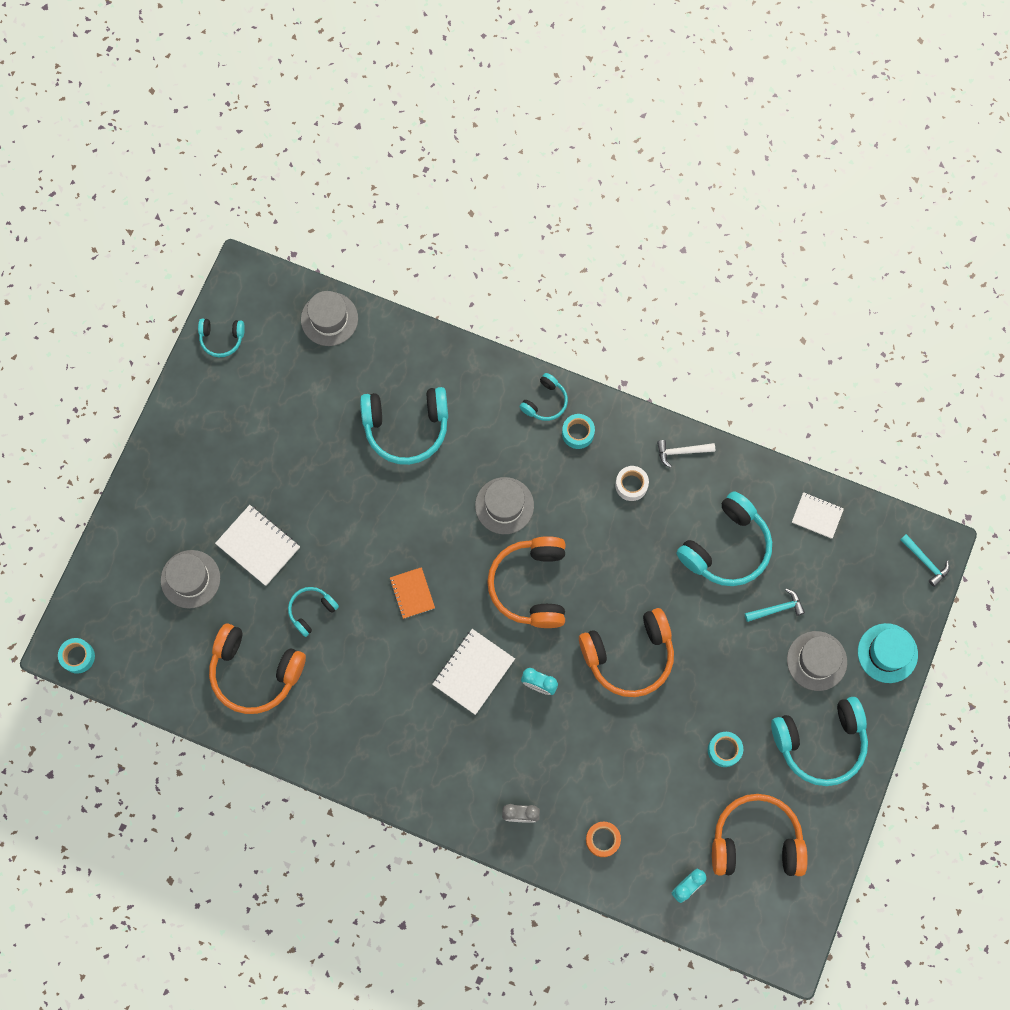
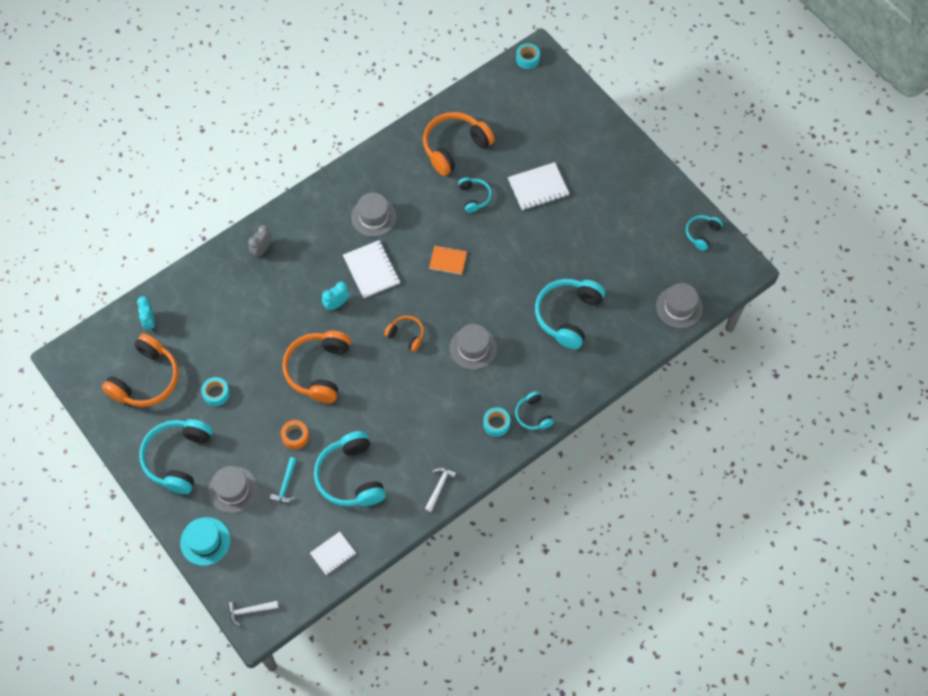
camera: 120 degrees right, 10 degrees down
grey hat [161,550,220,609] -> grey hat moved to [351,193,396,237]
orange headphones [487,536,566,628] -> orange headphones [384,315,424,351], size x0.52
orange tape [586,822,621,857] -> orange tape moved to [281,420,309,449]
white tape [615,466,649,501] -> none
turquoise hammer [900,534,950,587] -> white hammer [228,601,279,626]

